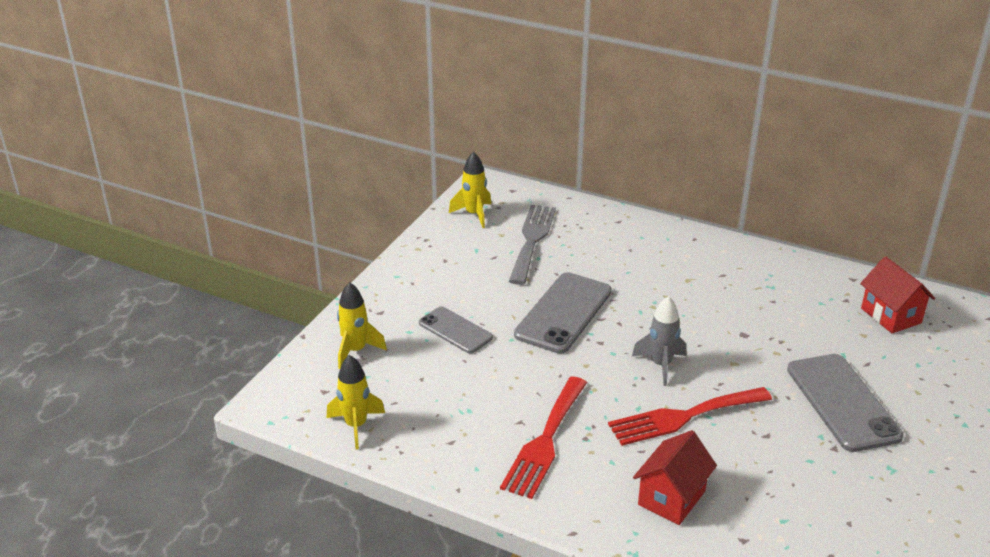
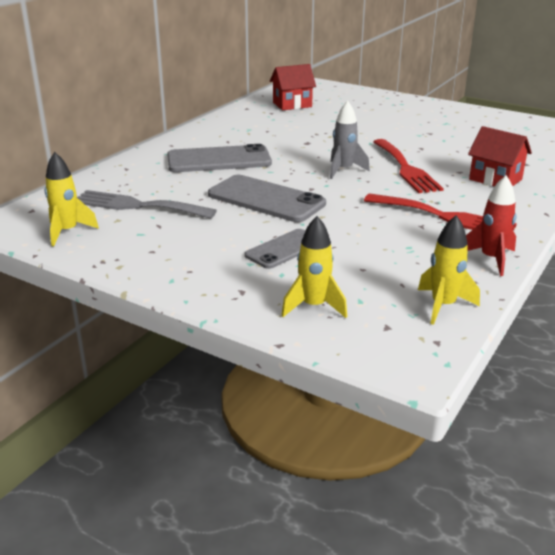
camera: 85 degrees left, 5 degrees down
grey phone [787,354,904,452] -> grey phone moved to [167,144,272,172]
none -> red rocket [466,176,517,276]

